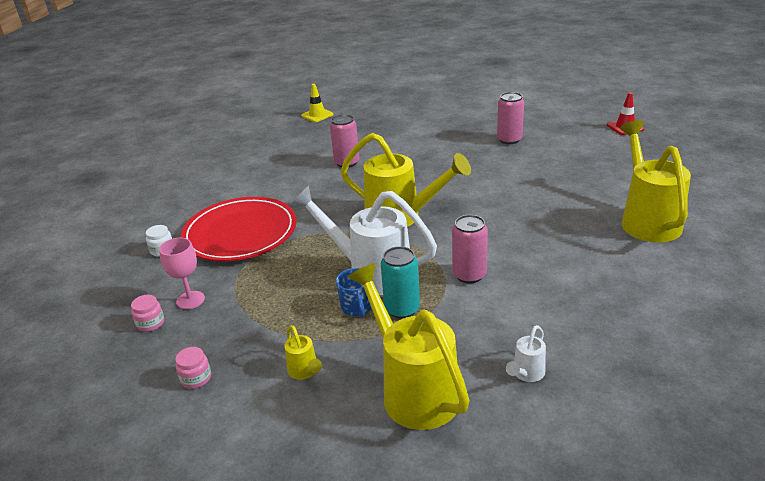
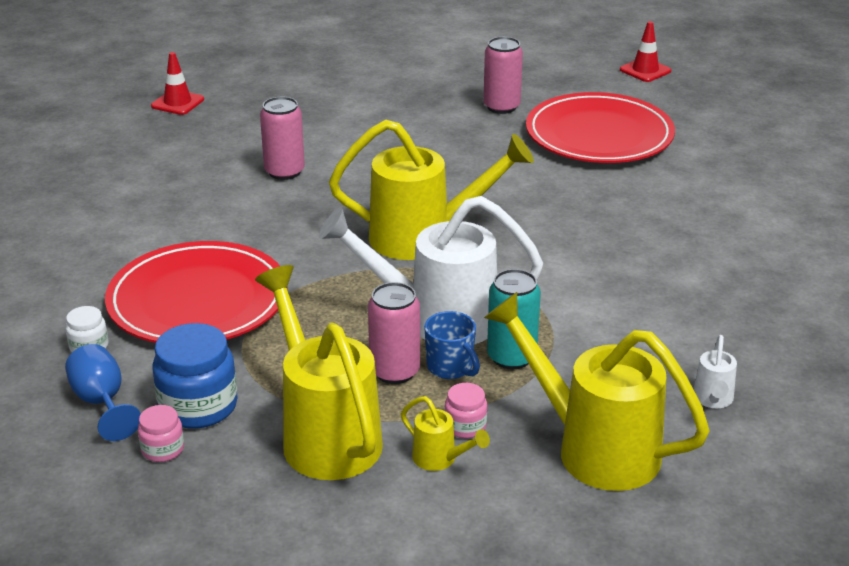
camera: 25 degrees left, 0 degrees up
pink goblet [159,238,205,309] -> blue jar [152,323,238,429]
pink jar [175,347,211,389] -> pink jar moved to [444,383,487,438]
yellow traffic cone [301,84,334,122] -> red traffic cone [151,52,204,115]
pink can [452,215,488,284] -> pink can moved to [368,282,420,384]
yellow watering can [620,120,691,243] -> yellow watering can moved to [255,265,383,480]
none -> blue goblet [65,344,141,441]
none -> red plate [526,92,675,163]

